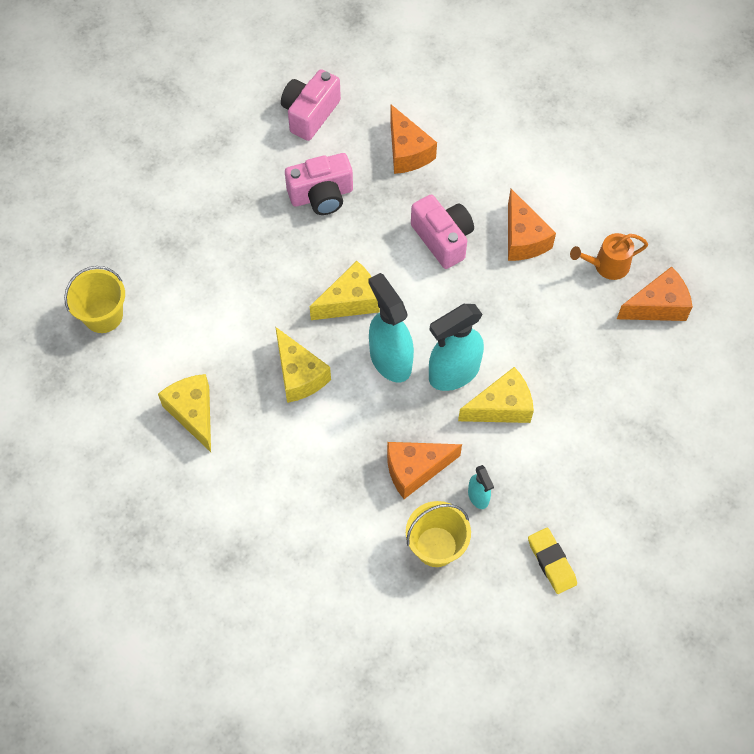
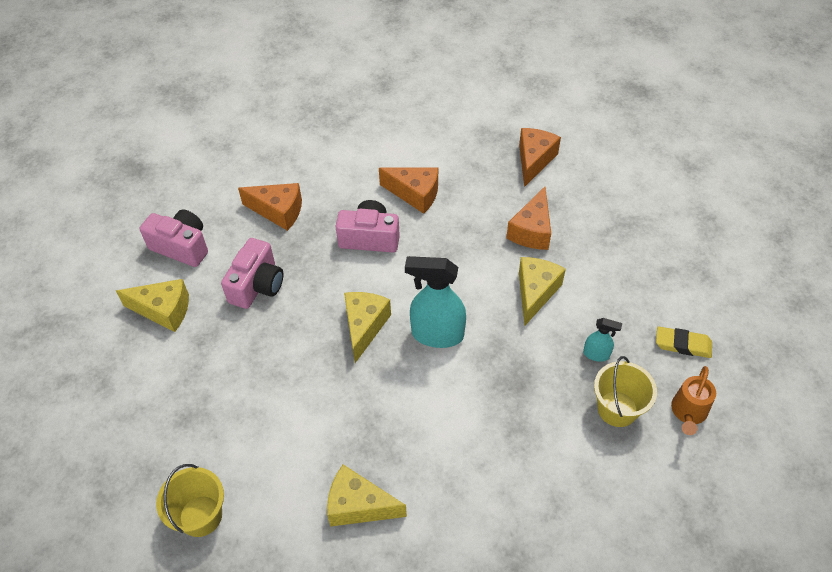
camera: 50 degrees left, 10 degrees down
yellow cheese [275,327,331,403] -> yellow cheese moved to [116,279,189,332]
pink camera [281,69,341,141] -> pink camera turned 135 degrees clockwise [140,209,208,267]
orange cheese [387,442,462,499] -> orange cheese moved to [506,187,551,250]
turquoise spray bottle [429,304,484,391] -> none
orange watering can [570,233,648,280] -> orange watering can moved to [671,366,716,435]

